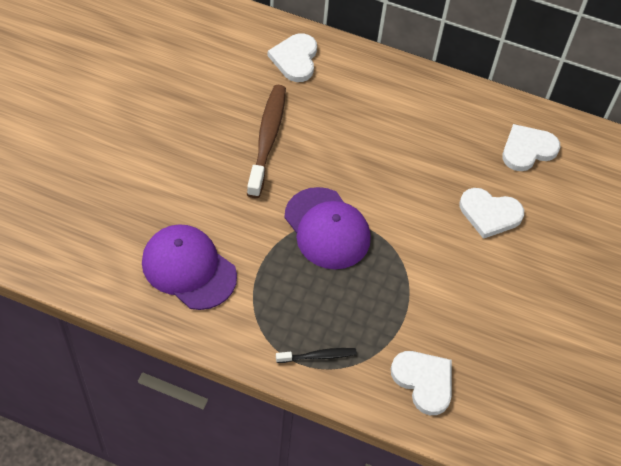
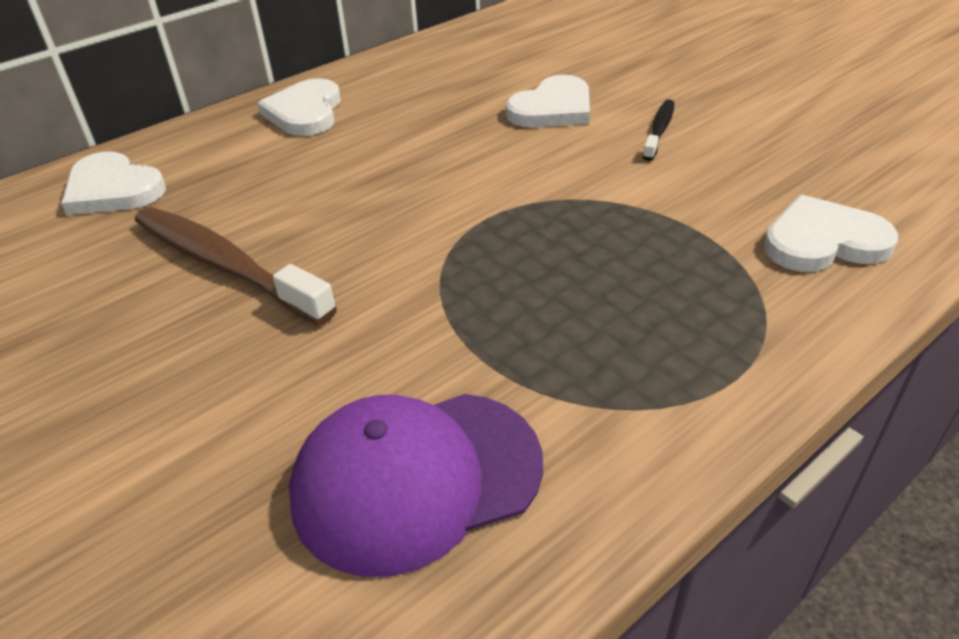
camera: 55 degrees left, 15 degrees down
black toothbrush [276,348,357,363] -> black toothbrush moved to [643,99,674,161]
purple cap [284,187,371,269] -> none
white heart [502,124,560,171] -> white heart moved to [258,78,341,136]

